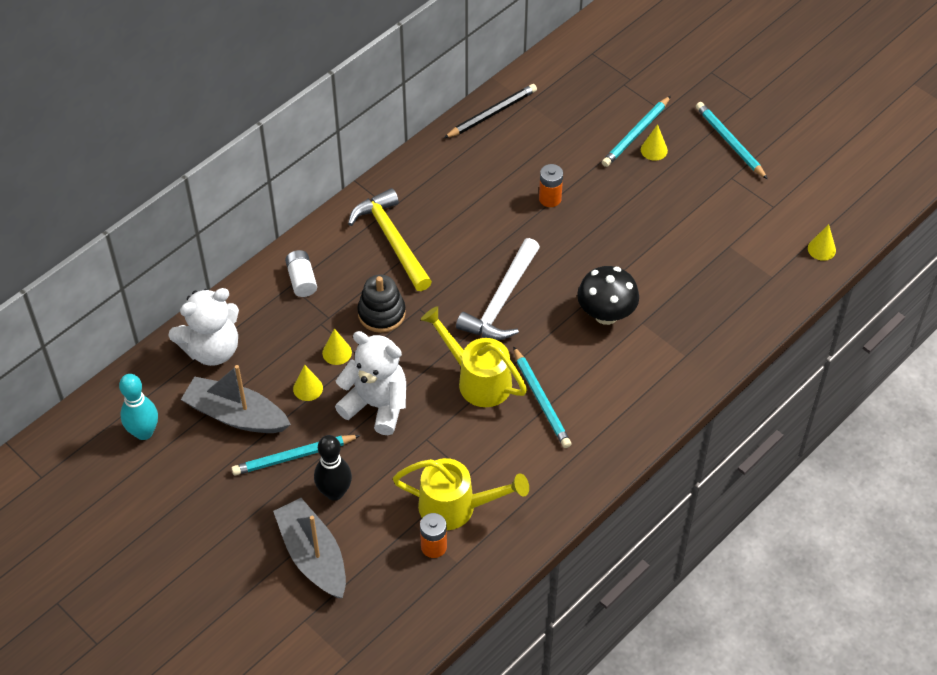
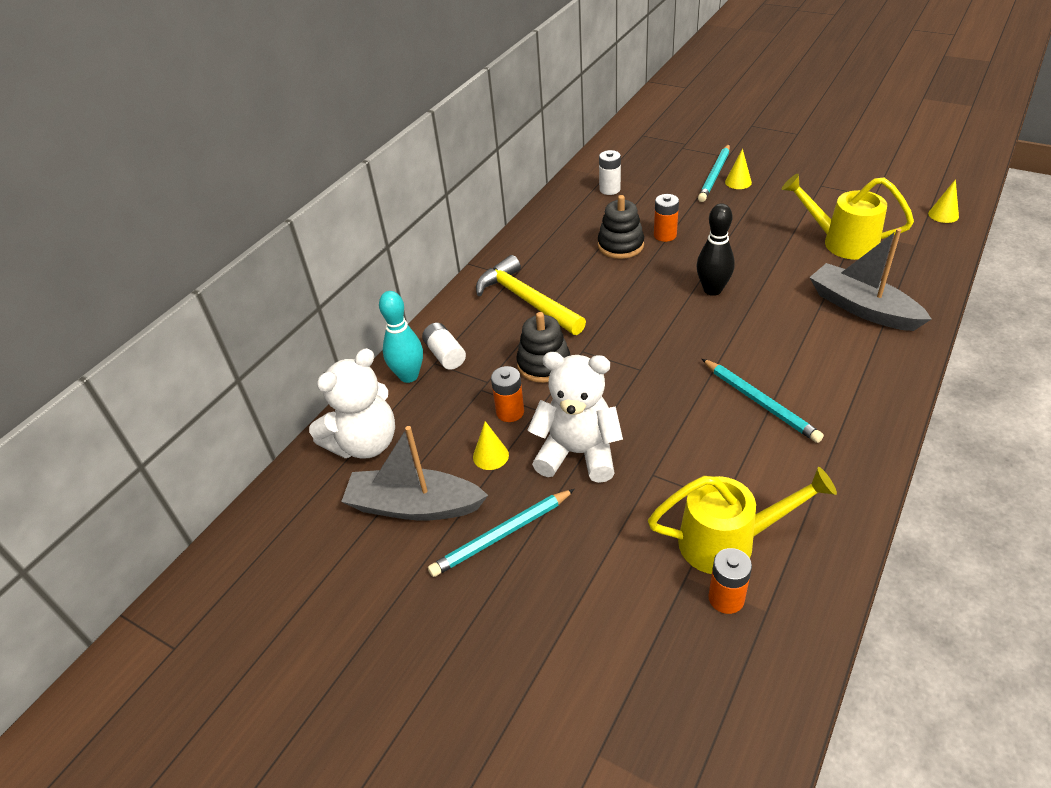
camera: 10 degrees left, 10 degrees down
turquoise bowling pin [119,374,158,440] -> turquoise bowling pin moved to [379,291,423,383]
grey boat [273,498,346,598] -> grey boat moved to [809,228,931,331]
black bowling pin [314,435,352,501] -> black bowling pin moved to [696,204,735,296]
yellow cone [322,328,352,365] -> orange battery [491,366,524,422]
yellow watering can [421,306,527,407] -> yellow watering can moved to [782,174,914,260]
black pencil [444,84,537,138] -> none
white hammer [456,238,540,340] -> none
black mushroom [577,266,639,325] -> none
turquoise pencil [696,102,768,180] -> none
none -> black stacking toy [598,195,644,259]
none -> white battery [599,150,621,195]

